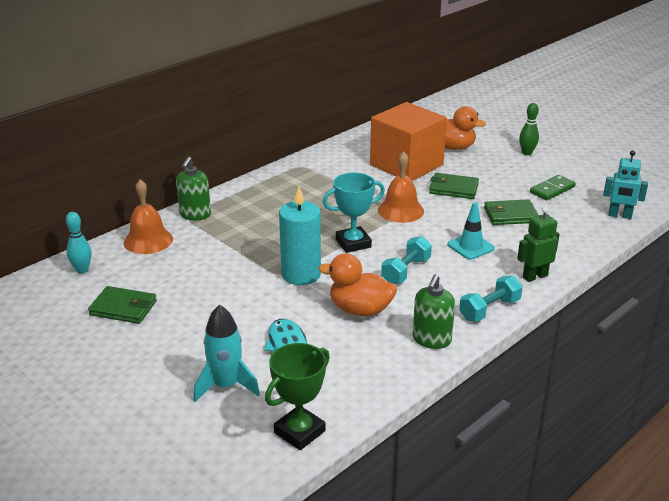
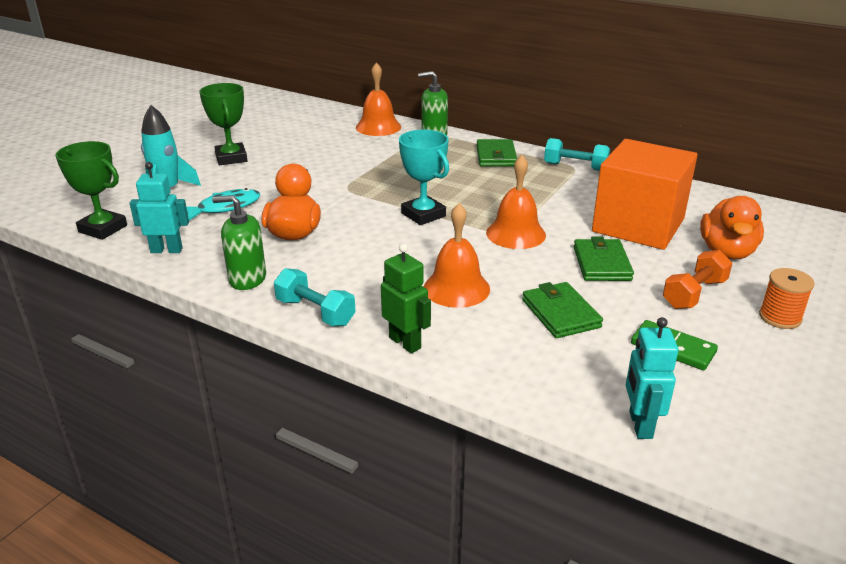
camera: 75 degrees right, 0 degrees up
turquoise bowling pin [66,212,92,273] -> none
green wallet [88,286,157,324] -> green wallet moved to [476,139,517,166]
turquoise candle [279,186,321,285] -> none
turquoise dumbbell [381,236,432,284] -> turquoise dumbbell moved to [544,138,610,171]
turquoise traffic cone [448,202,495,260] -> orange bell [424,203,490,308]
green bowling pin [519,103,539,155] -> orange spool [759,268,814,329]
none -> turquoise robot [130,162,189,253]
none -> green trophy [199,83,247,165]
none -> orange dumbbell [663,250,733,309]

